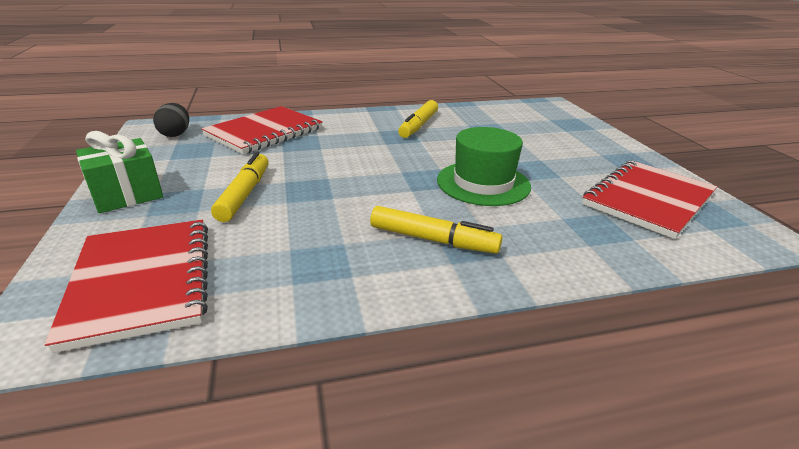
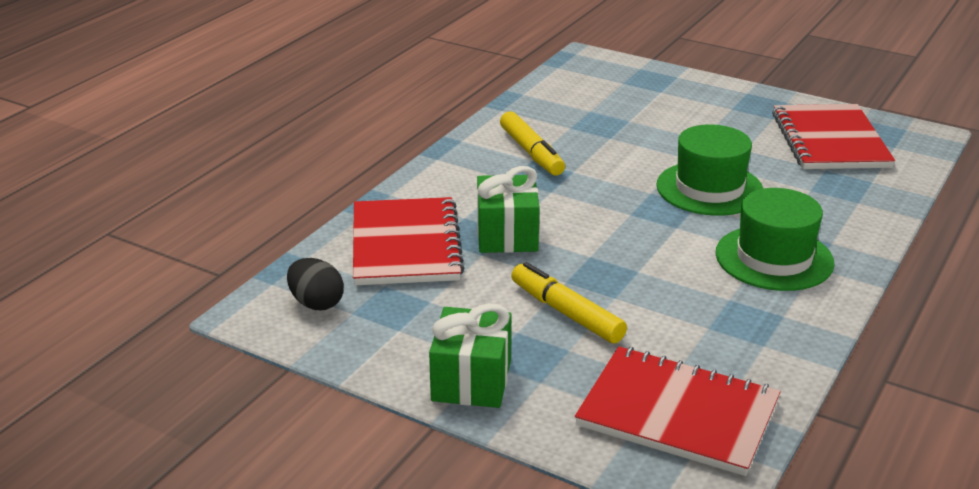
camera: 45 degrees left, 0 degrees up
yellow marker [370,206,502,254] -> green hat [716,188,835,291]
none -> green gift [477,166,540,253]

